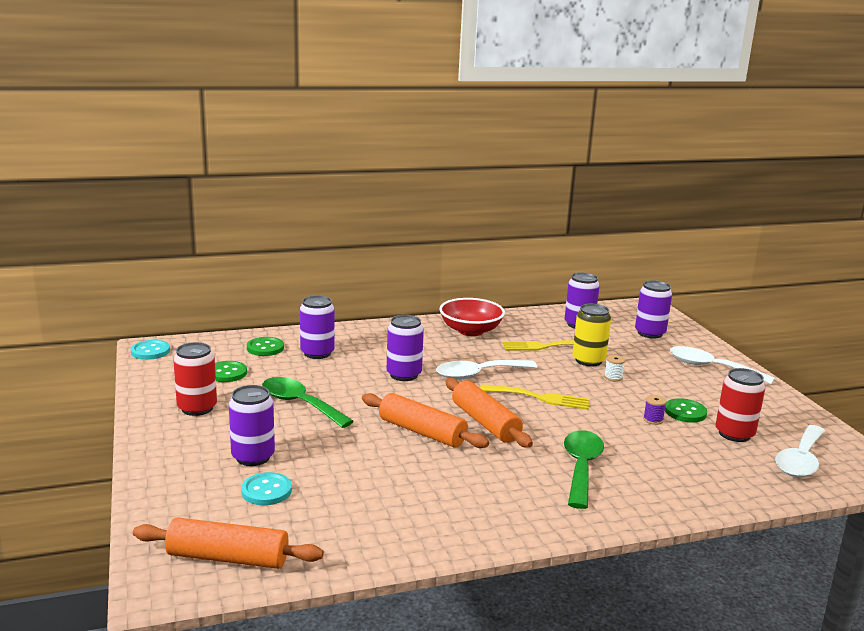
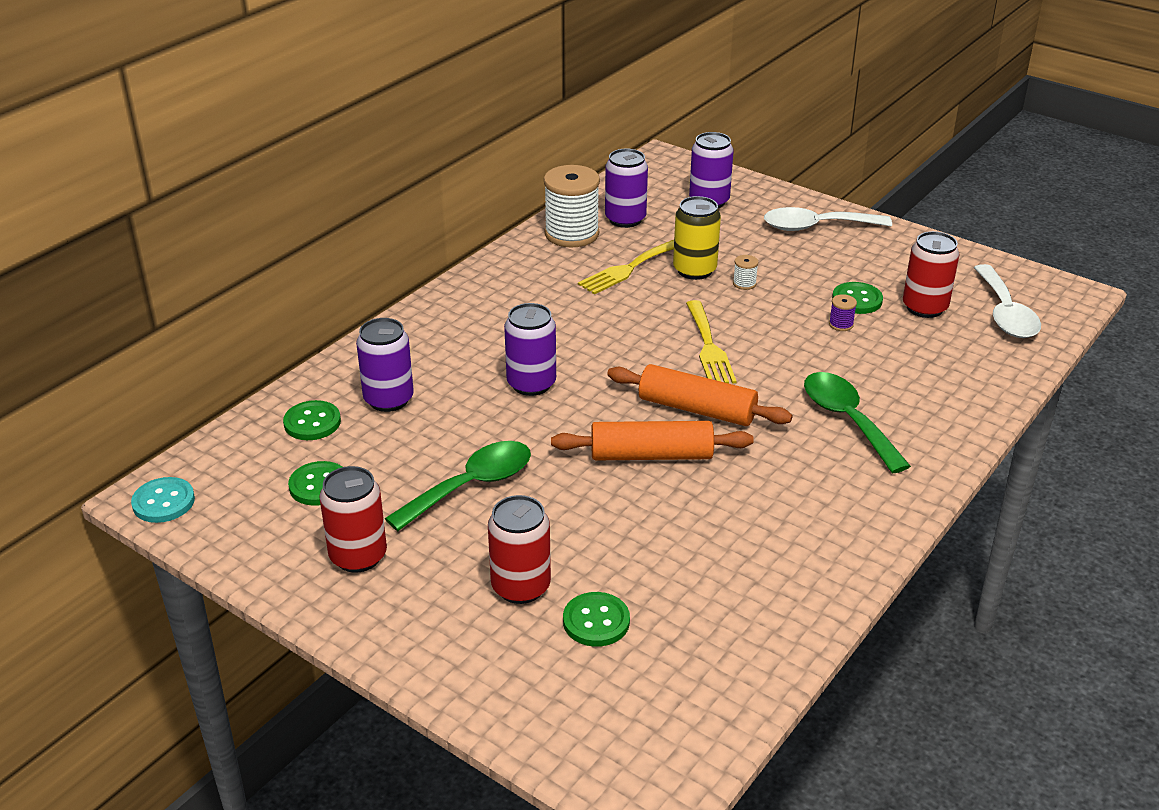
camera: 35 degrees left, 15 degrees up
orange rolling pin [133,517,324,569] -> none
purple can [229,385,275,466] -> red can [488,495,551,604]
turquoise button [241,472,292,505] -> green button [563,592,630,647]
green spoon [262,377,354,428] -> green spoon turned 135 degrees clockwise [385,441,531,531]
white spoon [436,360,537,380] -> none
red bowl [439,298,505,336] -> none
yellow fork [480,384,590,410] -> yellow fork turned 105 degrees clockwise [686,300,737,384]
none -> white spool [544,165,600,247]

